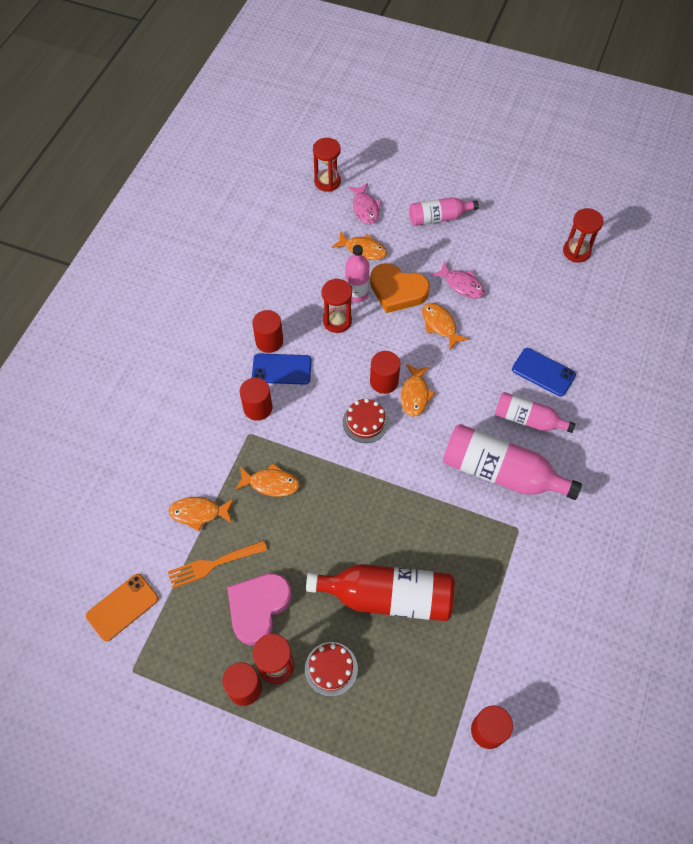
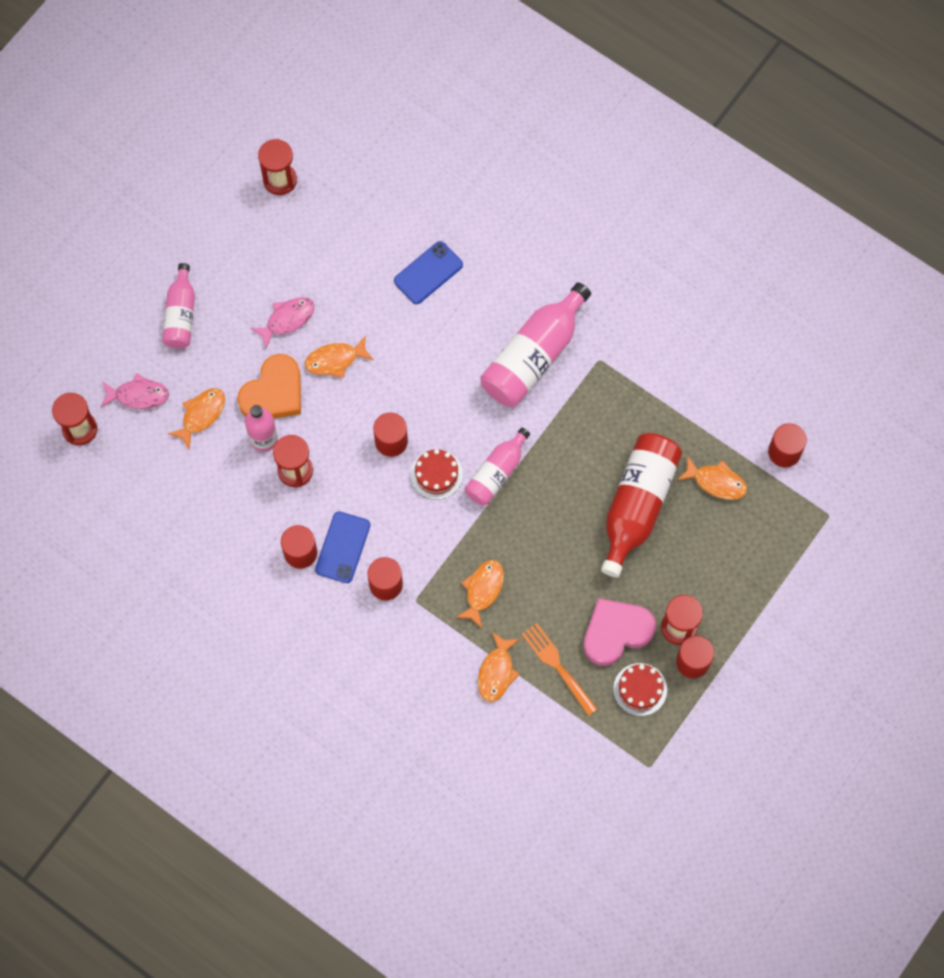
camera: 75 degrees left, 10 degrees up
orange phone [86,574,159,642] -> none
orange fork [168,540,267,588] -> orange fork turned 150 degrees clockwise [522,623,597,716]
pink heart [227,573,292,645] -> pink heart turned 105 degrees clockwise [584,598,656,666]
red cake [305,642,358,697] -> red cake moved to [613,663,667,716]
orange fish [401,364,435,417] -> orange fish moved to [678,456,747,500]
pink bottle [495,392,575,433] -> pink bottle moved to [465,427,530,506]

